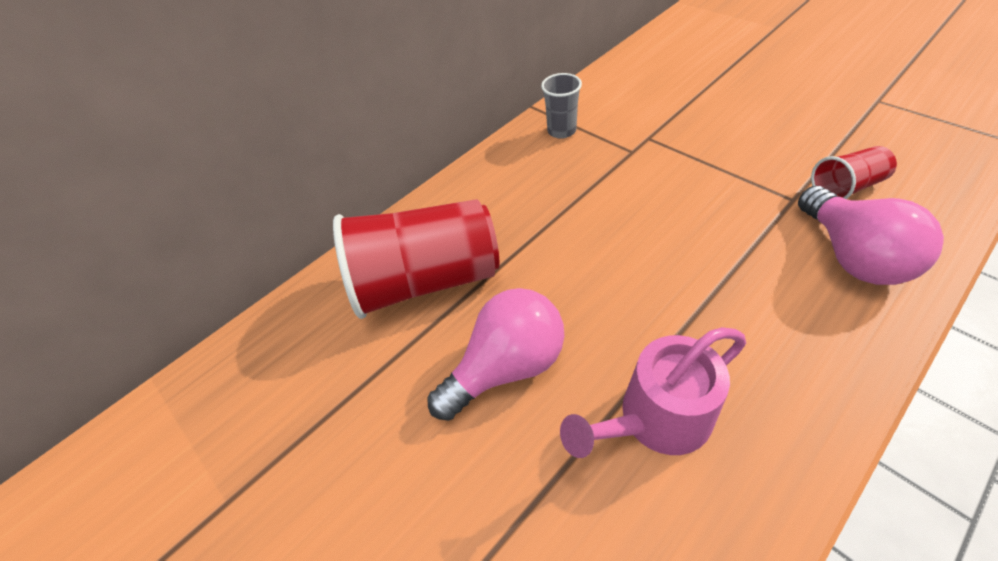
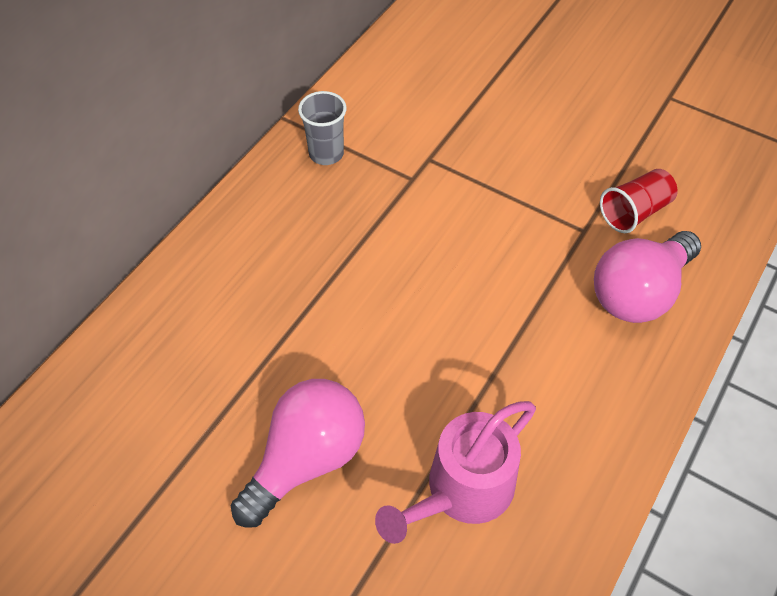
camera: 20 degrees left, 5 degrees up
red cup [333,199,499,319] -> none
pink light bulb [798,186,944,285] -> pink light bulb turned 75 degrees clockwise [594,231,701,323]

